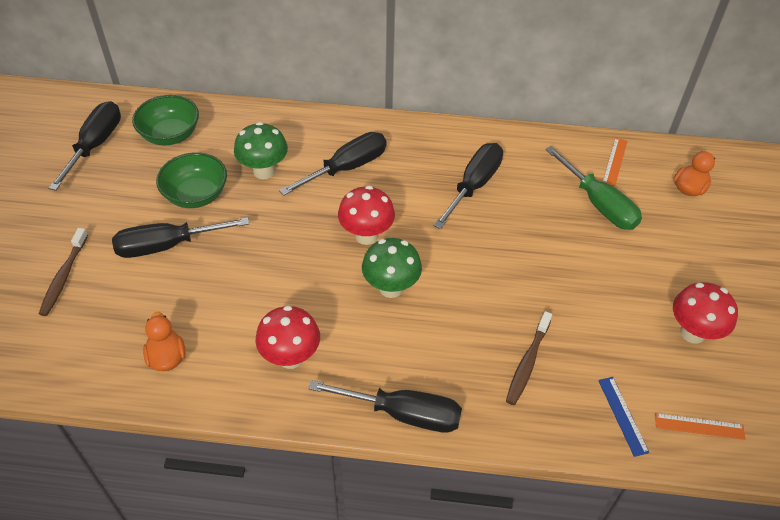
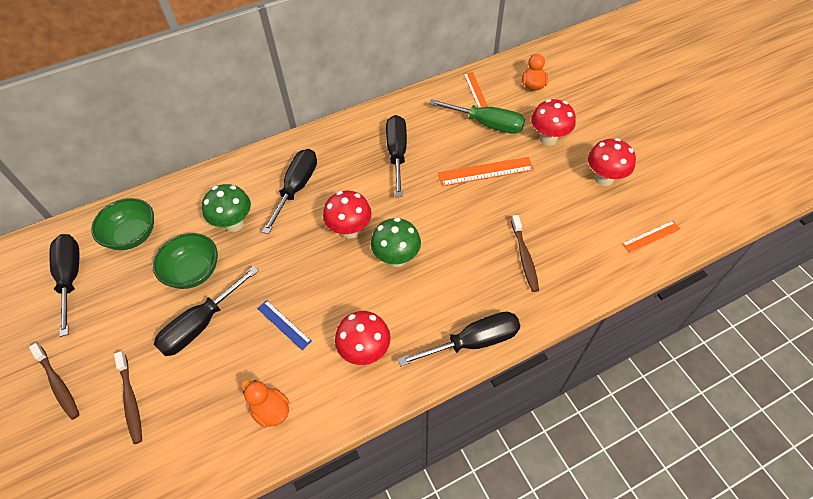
camera: 30 degrees left, 5 degrees up
blue ruler [598,377,650,457] -> blue ruler moved to [257,300,312,350]
none -> brown toothbrush [29,343,80,420]
none -> orange ruler [438,157,534,186]
none -> red mushroom [531,99,576,146]

